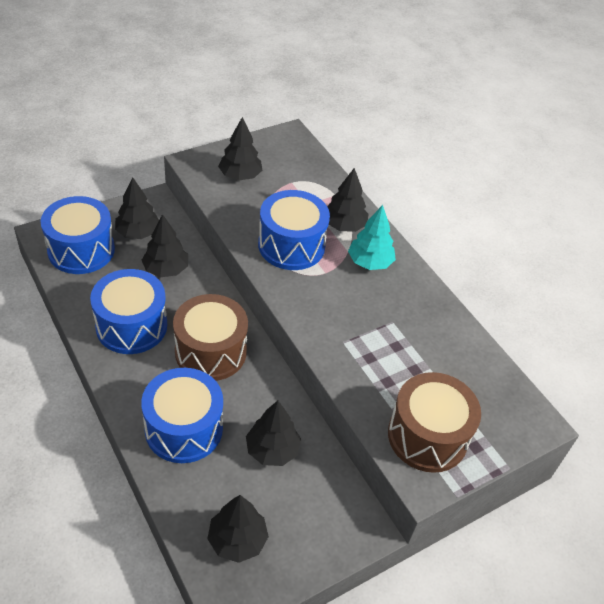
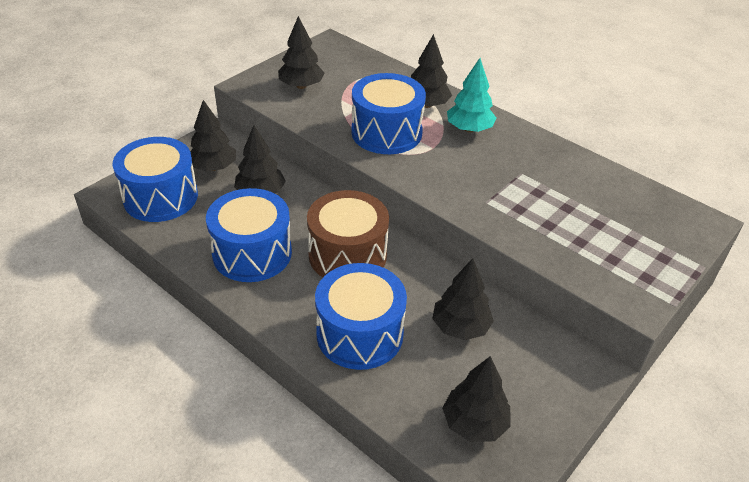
camera: 15 degrees left, 5 degrees down
brown drum [388,372,481,473] -> none

